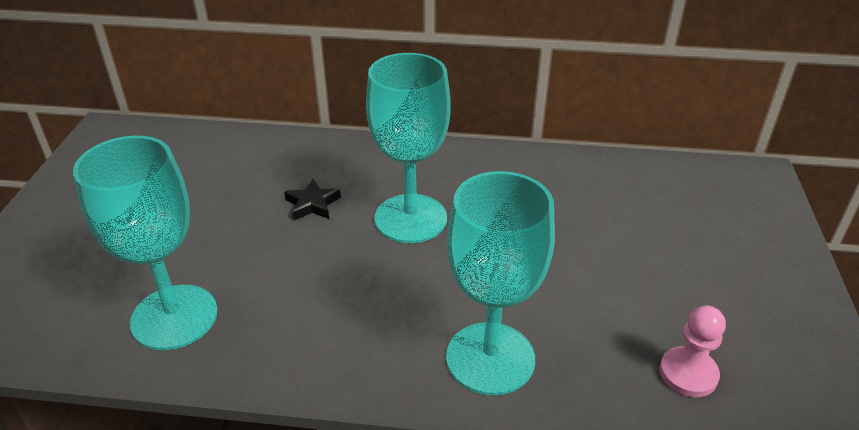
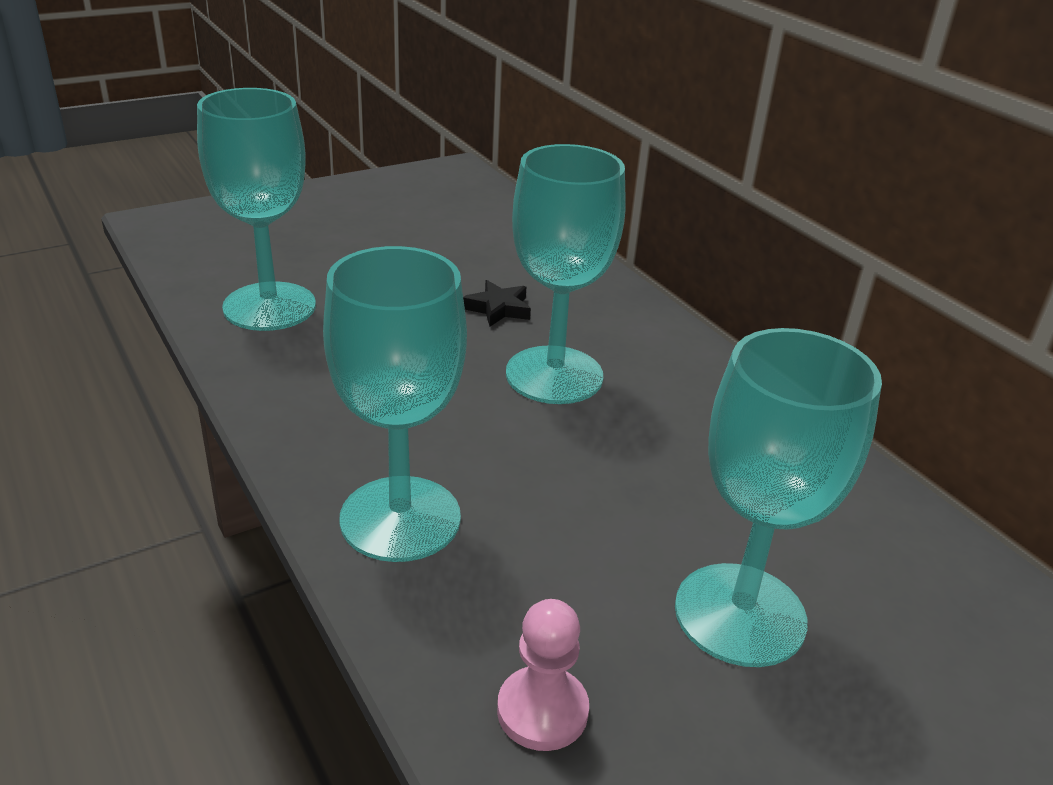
camera: 50 degrees right, 5 degrees down
none -> turquoise goblet [675,328,882,667]

